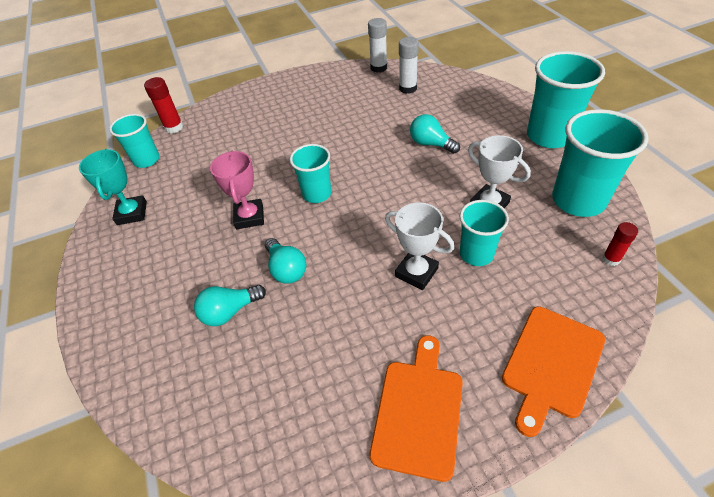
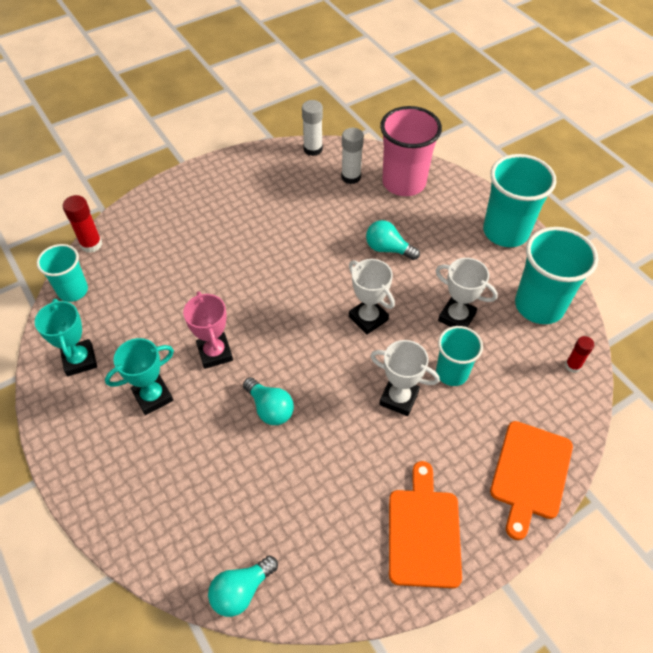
camera: 15 degrees left, 5 degrees up
turquoise light bulb [194,285,266,326] -> turquoise light bulb moved to [208,556,278,617]
turquoise cup [290,144,331,203] -> none
none -> turquoise trophy [105,338,174,415]
none -> white trophy [349,259,395,335]
none -> pink cup [380,106,442,196]

